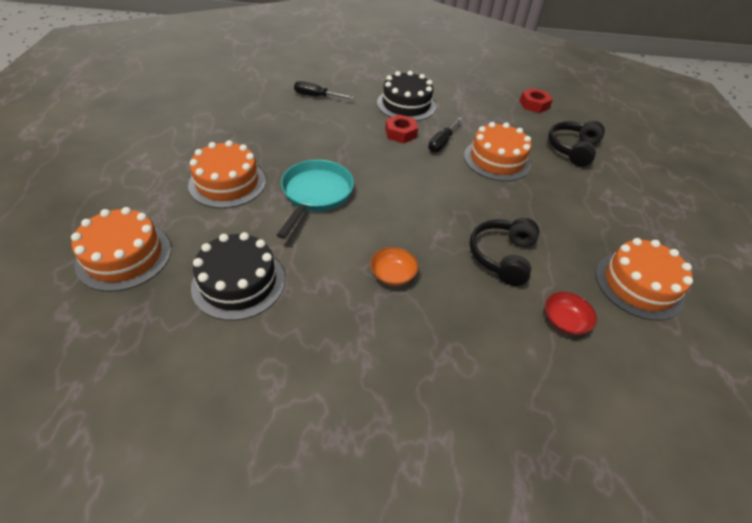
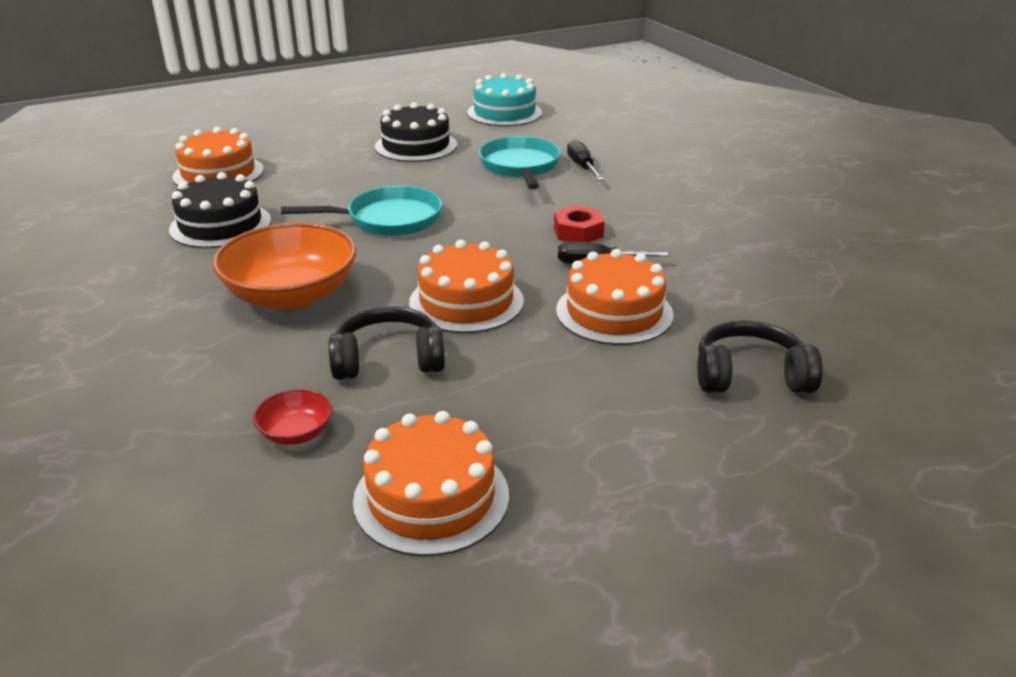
camera: 65 degrees right, 15 degrees down
orange cake [188,140,266,208] -> orange cake moved to [409,240,524,333]
orange bowl [370,247,418,286] -> orange bowl [212,222,356,310], size x2.23
black cake [377,71,436,121] -> black cake moved to [375,102,457,162]
red nut [520,88,553,113] -> none
none -> turquoise cake [467,73,542,126]
none -> turquoise pan [479,136,561,190]

